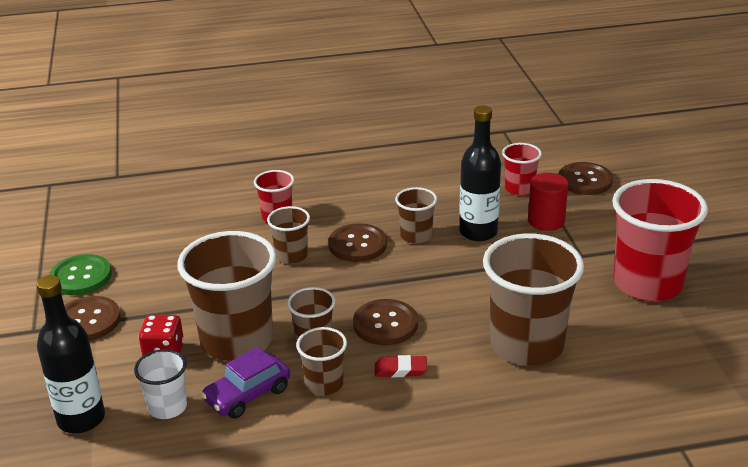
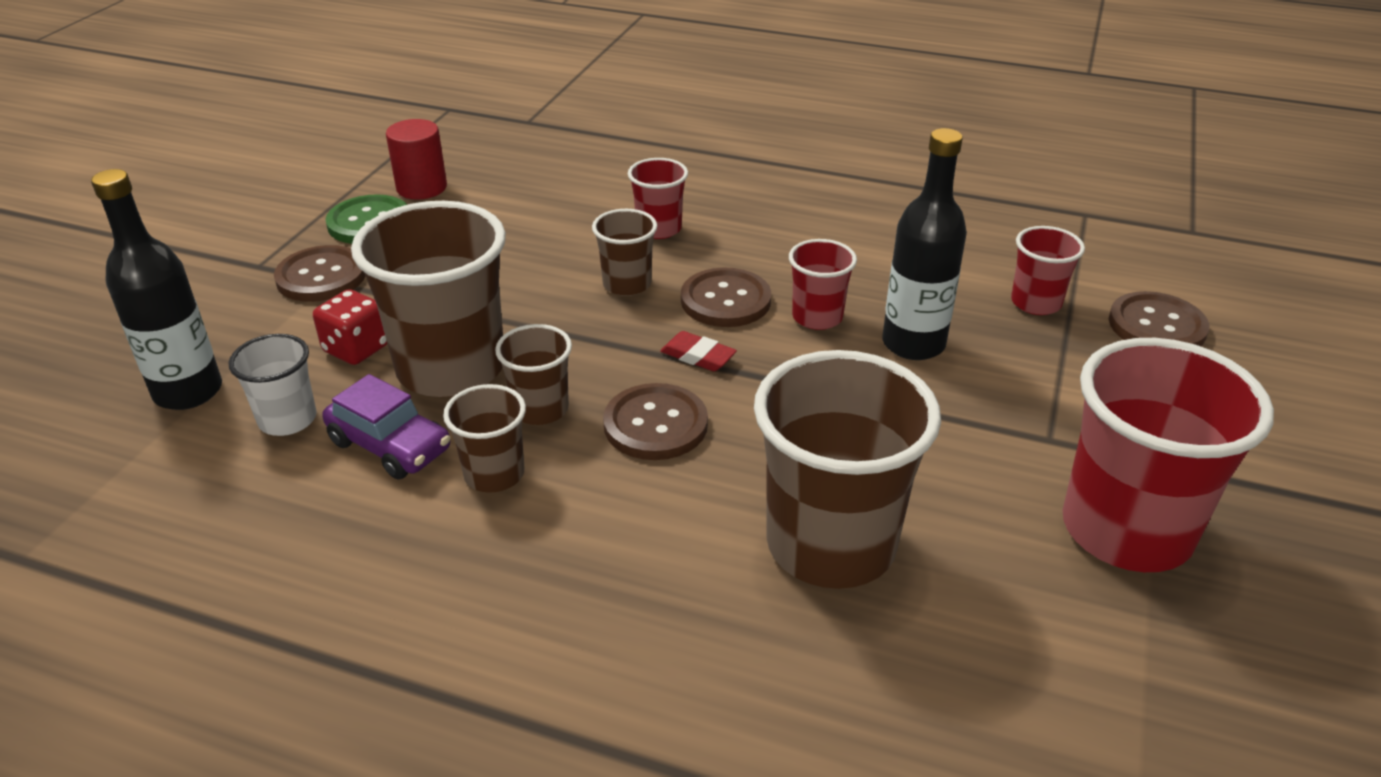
camera: 30 degrees right, 5 degrees up
purple car [201,347,290,419] -> purple car turned 135 degrees counterclockwise [323,374,450,480]
red eraser [375,355,427,377] -> red eraser moved to [660,331,737,371]
brown cup [395,187,437,244] -> red cup [789,239,857,330]
red cylinder [528,173,568,231] -> red cylinder moved to [386,119,447,200]

